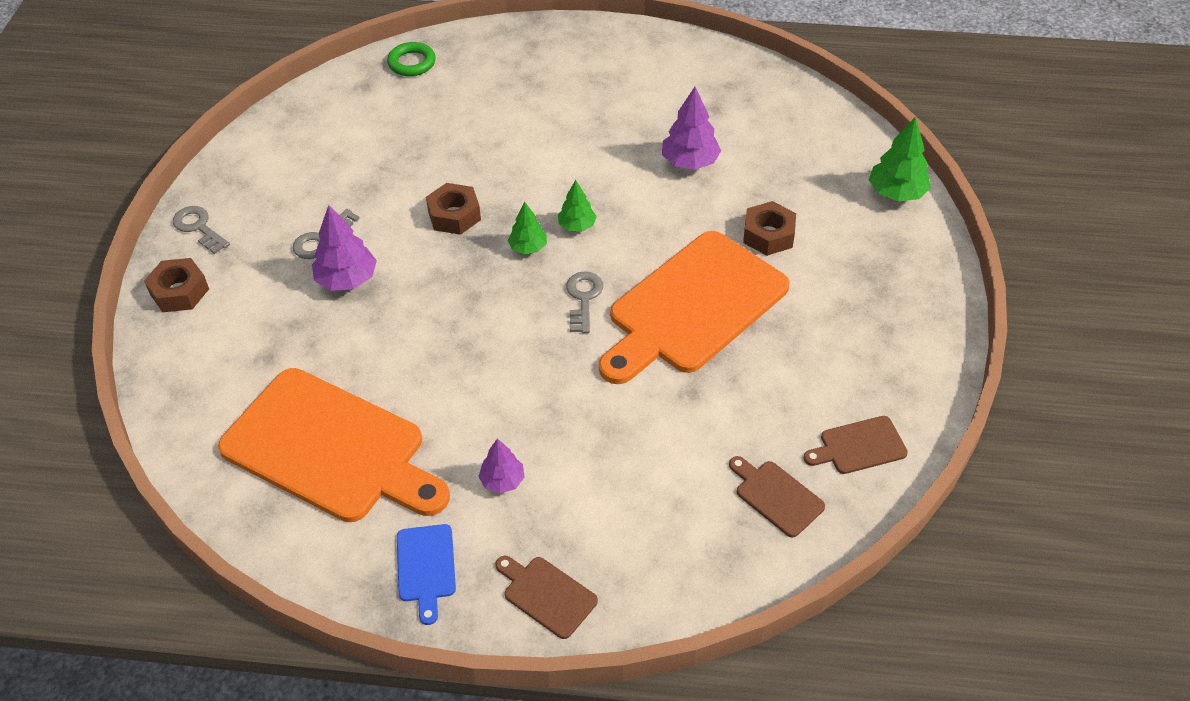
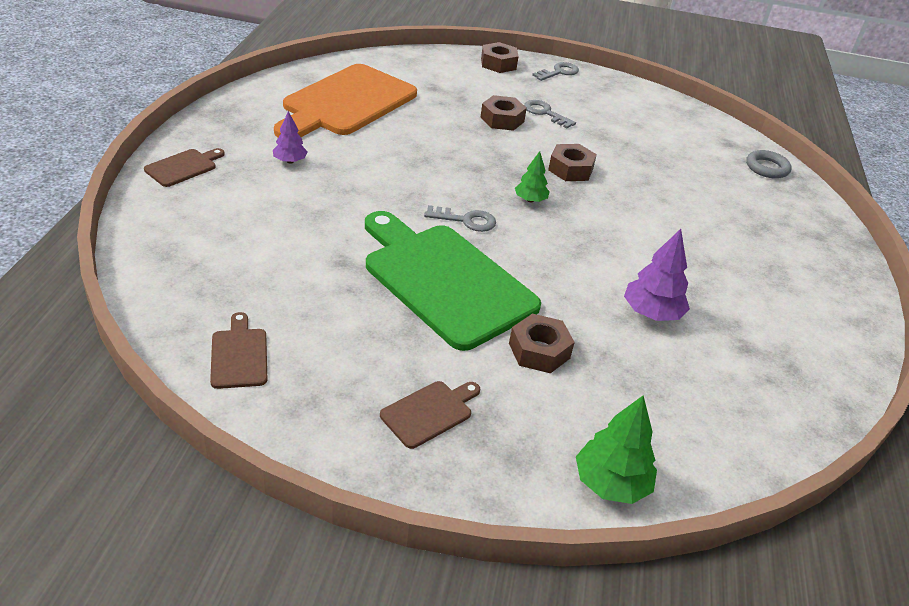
camera: 90 degrees right, 10 degrees down
purple tree [312,205,377,291] -> brown nut [480,95,527,131]
green ring [387,42,436,76] -> grey ring [746,150,792,179]
blue cutting board [397,524,456,625] -> none
green tree [558,180,597,232] -> none
orange cutting board [599,231,790,384] -> green cutting board [365,211,541,351]
brown cutting board [729,456,825,538] -> brown cutting board moved to [380,381,480,449]

